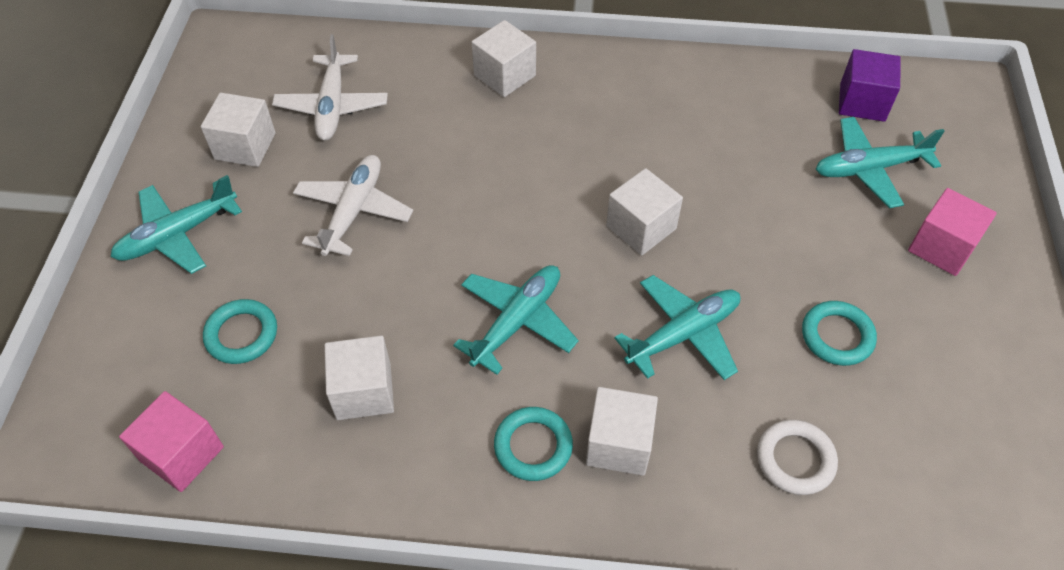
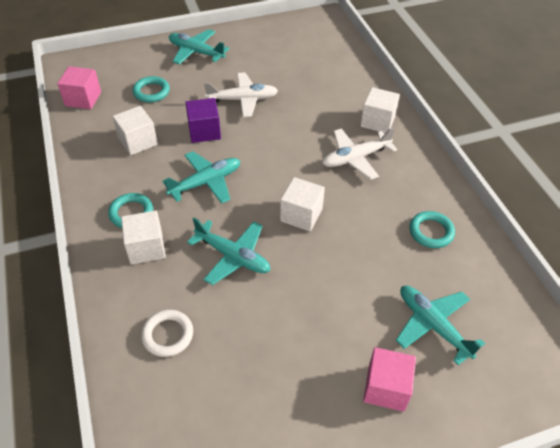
camera: 65 degrees right, 5 degrees down
white cube [201,93,276,167] -> none
white plane [272,34,388,141] -> white plane moved to [322,127,397,180]
turquoise plane [453,265,579,375] -> turquoise plane turned 45 degrees counterclockwise [162,151,240,204]
turquoise ring [802,301,877,366] -> turquoise ring moved to [410,211,455,248]
purple cube [839,49,901,122] -> purple cube moved to [185,98,221,143]

